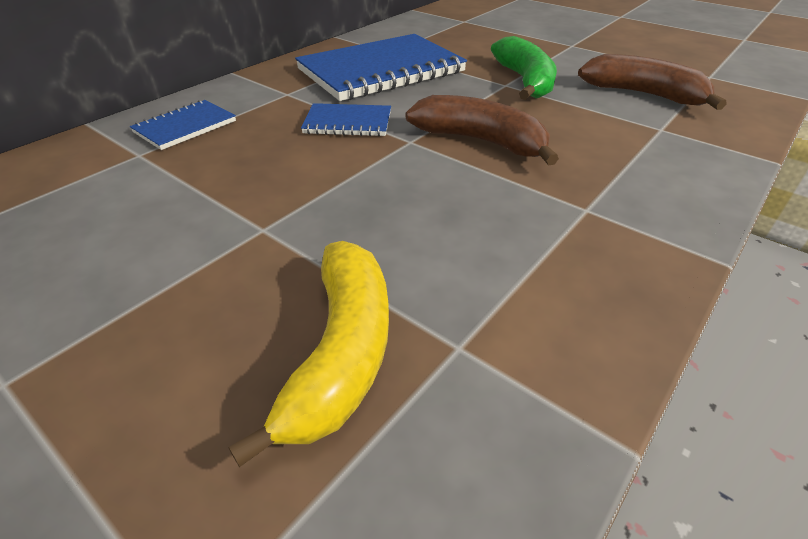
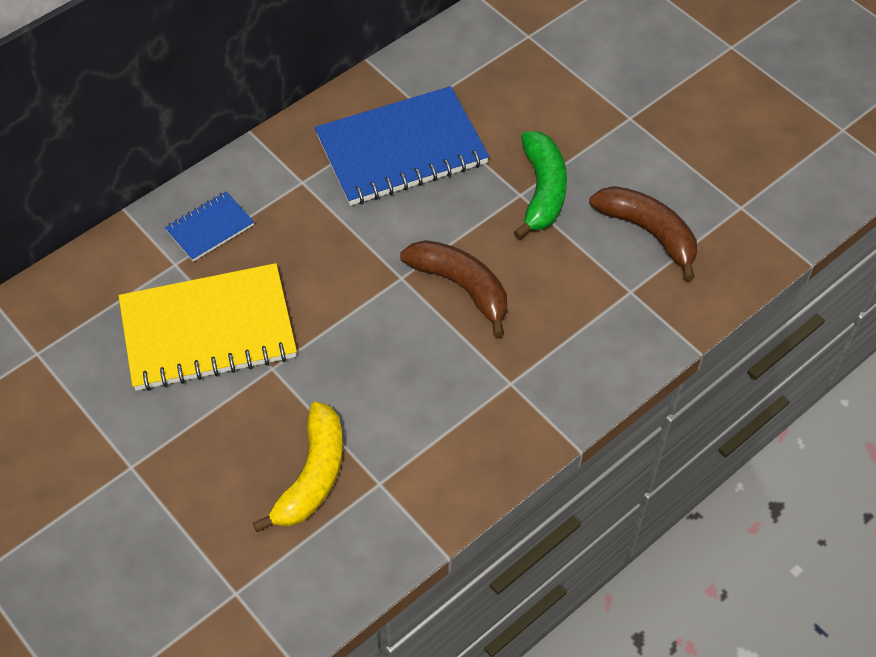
camera: 10 degrees right, 15 degrees up
blue notebook [301,103,391,137] -> none
none -> yellow notebook [119,263,297,391]

